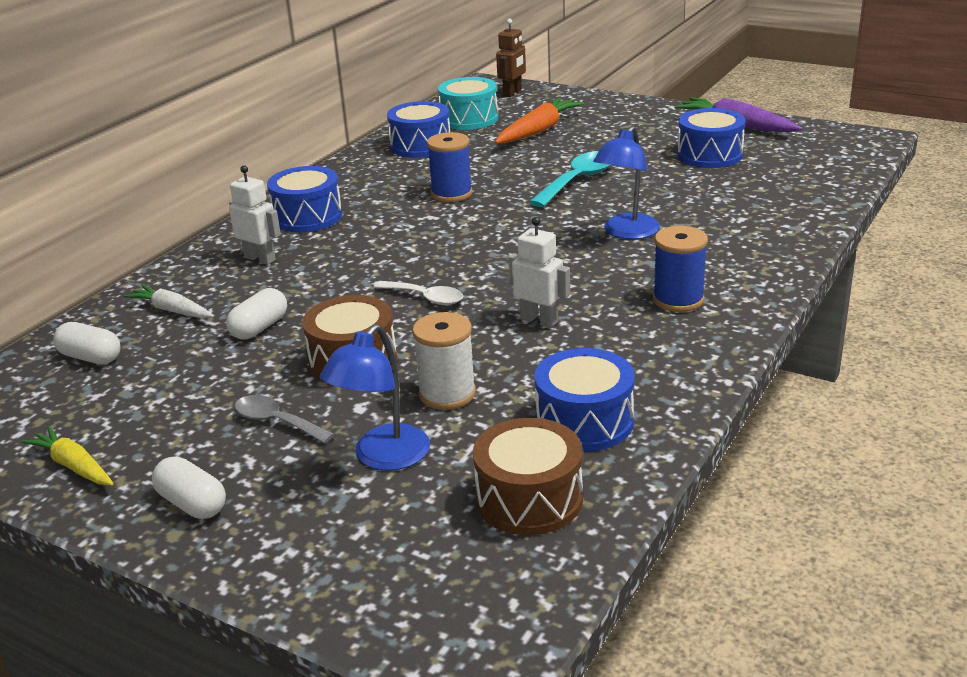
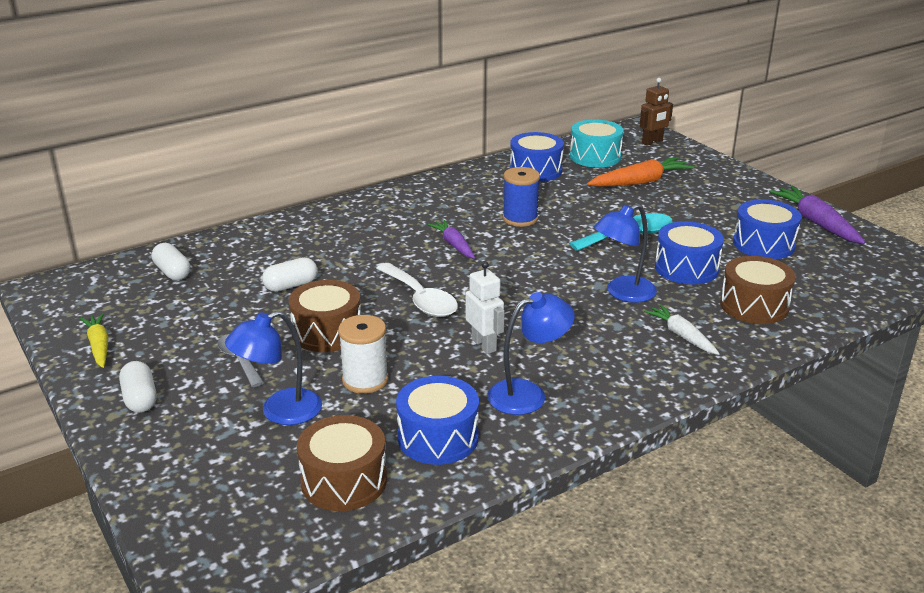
camera: 25 degrees right, 0 degrees up
white carrot [124,285,214,318] -> white carrot moved to [644,304,720,355]
white robot [229,165,281,265] -> none
blue drum [267,166,342,232] -> blue drum moved to [655,221,724,285]
white spoon [374,281,463,305] -> white spoon [376,263,458,317], size x1.54
blue spool [653,226,708,312] -> none
none -> purple carrot [428,220,475,259]
none -> blue lamp [487,292,575,415]
none -> brown drum [720,256,796,324]

